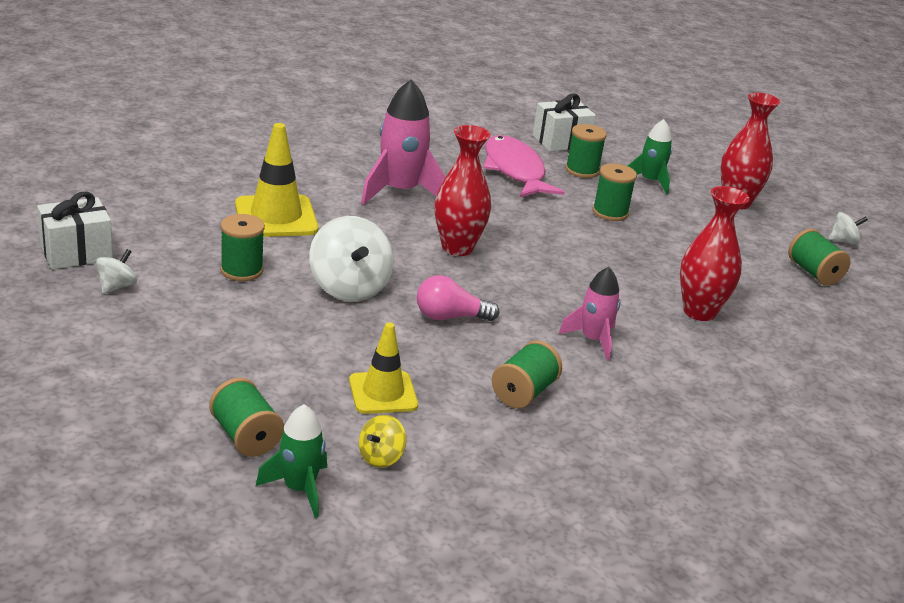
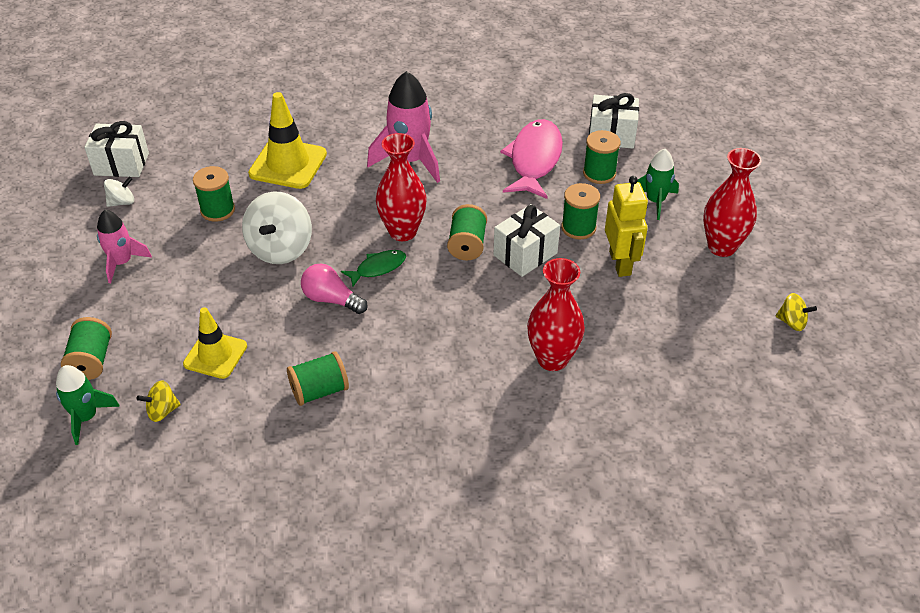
camera: 35 degrees right, 15 degrees up
pink rocket [559,267,620,361] -> pink rocket moved to [97,210,152,283]
green spool [788,229,851,286] -> green spool moved to [447,204,487,261]
white spinning top [829,212,868,245] -> yellow spinning top [775,293,817,331]
none -> green fish [341,250,406,286]
none -> white gift [494,204,560,277]
none -> yellow robot [605,176,648,277]

